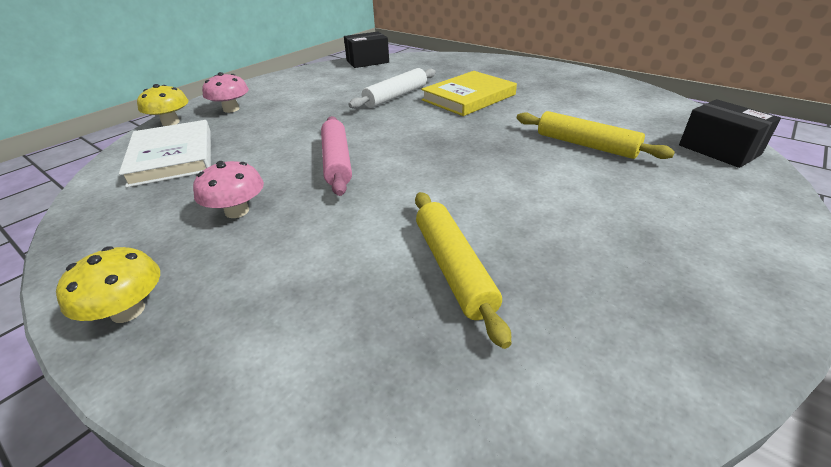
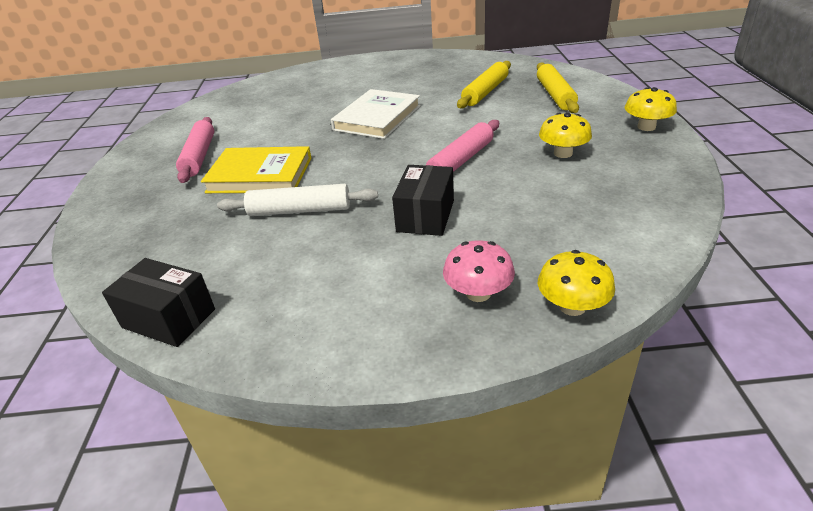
camera: 130 degrees left, 0 degrees up
white book [119,120,211,188] -> white book moved to [331,89,421,139]
pink mushroom [193,161,264,218] -> yellow mushroom [539,113,592,158]
yellow rolling pin [517,111,675,159] -> yellow rolling pin moved to [537,62,579,113]
black box [679,99,781,168] -> black box moved to [392,165,454,236]
none -> pink rolling pin [176,117,214,183]

